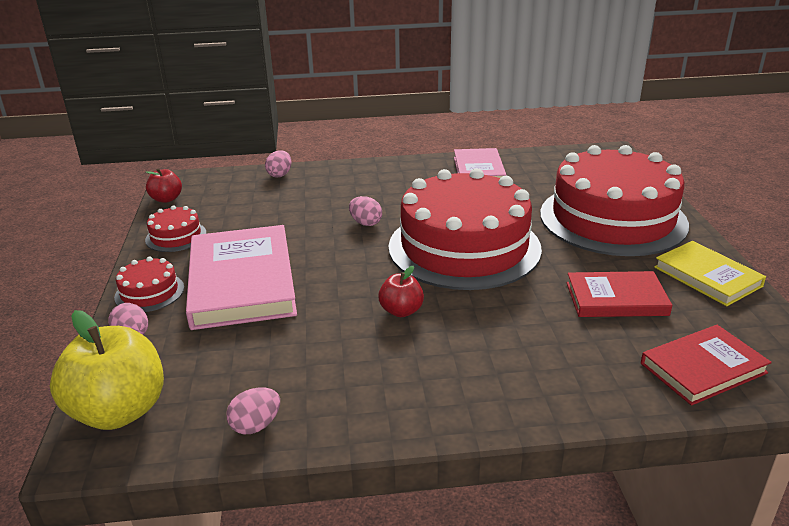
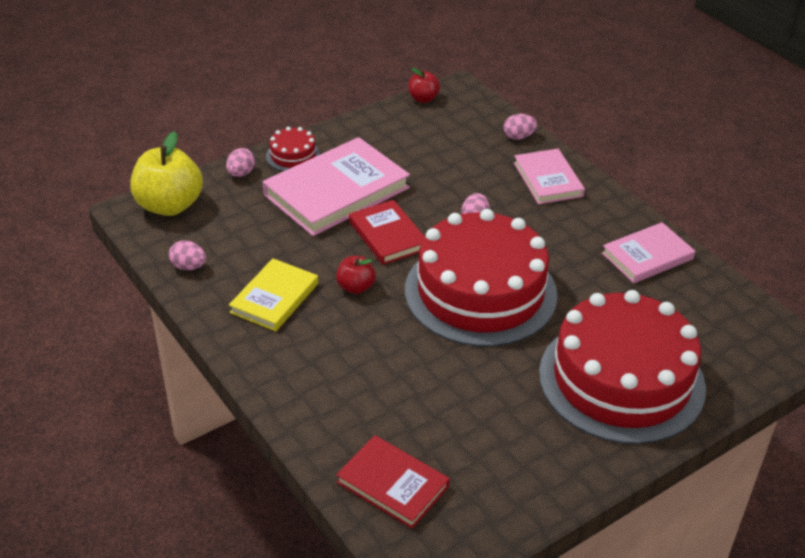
camera: 60 degrees right, 10 degrees up
red cake [145,205,206,252] -> none
red book [566,271,672,317] -> red book moved to [349,200,425,265]
yellow book [654,241,766,306] -> yellow book moved to [229,258,318,331]
none -> pink book [514,149,585,204]

